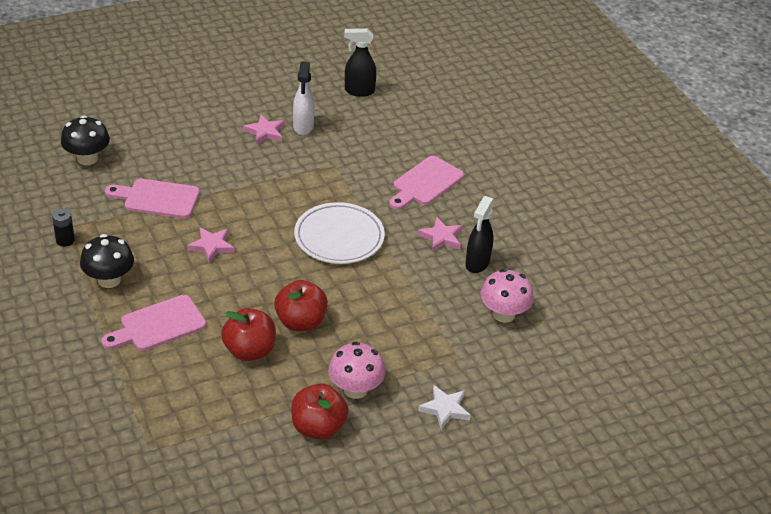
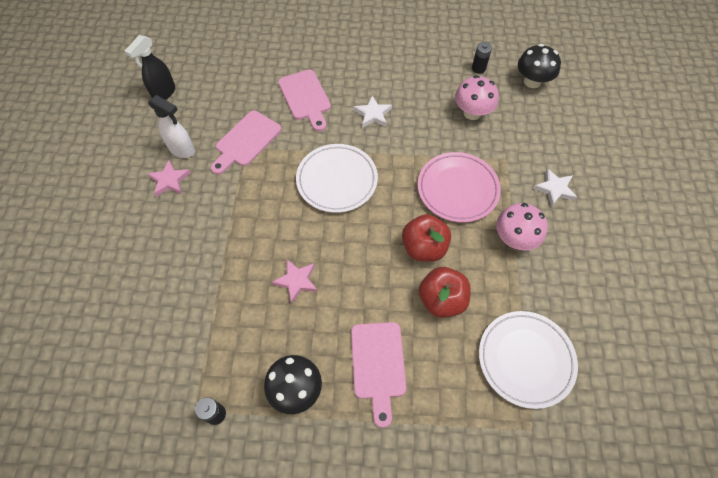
camera: 60 degrees left, 20 degrees up
black mushroom [61,115,110,165] -> black mushroom moved to [518,44,561,88]
pink cutting board [105,179,200,218] -> pink cutting board moved to [211,111,281,175]
red apple [291,383,348,440] -> none
pink star [418,217,462,252] -> white star [354,96,392,128]
black spray bottle [466,196,495,273] -> none
none -> pink plate [418,152,501,223]
none -> black battery [472,42,492,74]
none -> white plate [479,311,578,409]

